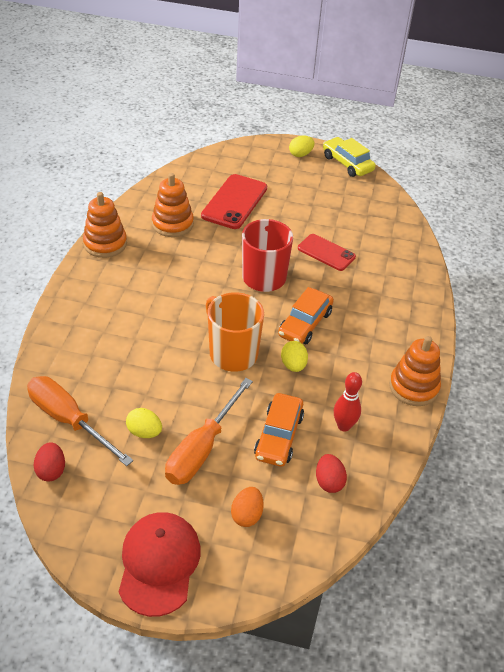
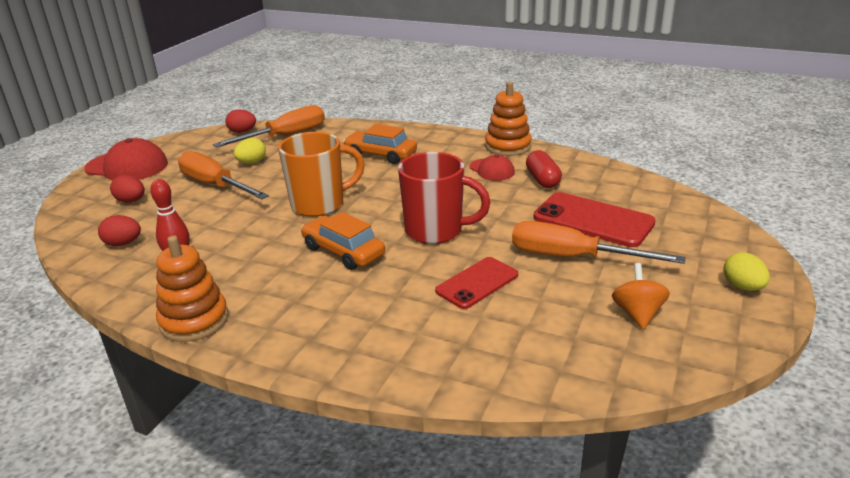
camera: 105 degrees right, 15 degrees down
orange stacking toy [152,173,194,237] -> red capsule [526,150,562,188]
orange egg [231,487,264,527] -> red egg [110,175,145,203]
orange car [254,393,304,466] -> orange car moved to [343,124,417,164]
yellow egg [281,341,308,372] -> none
yellow car [323,137,376,177] -> none
none -> red cap [470,155,515,181]
none -> orange screwdriver [512,221,686,264]
none -> orange spinning top [612,263,670,329]

